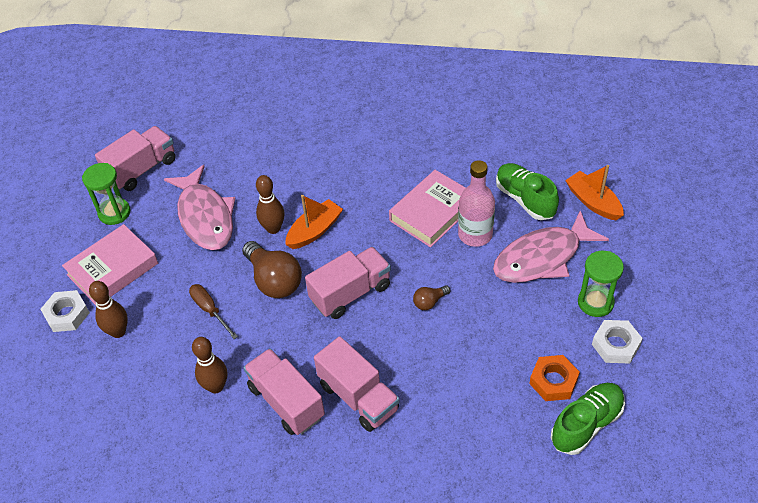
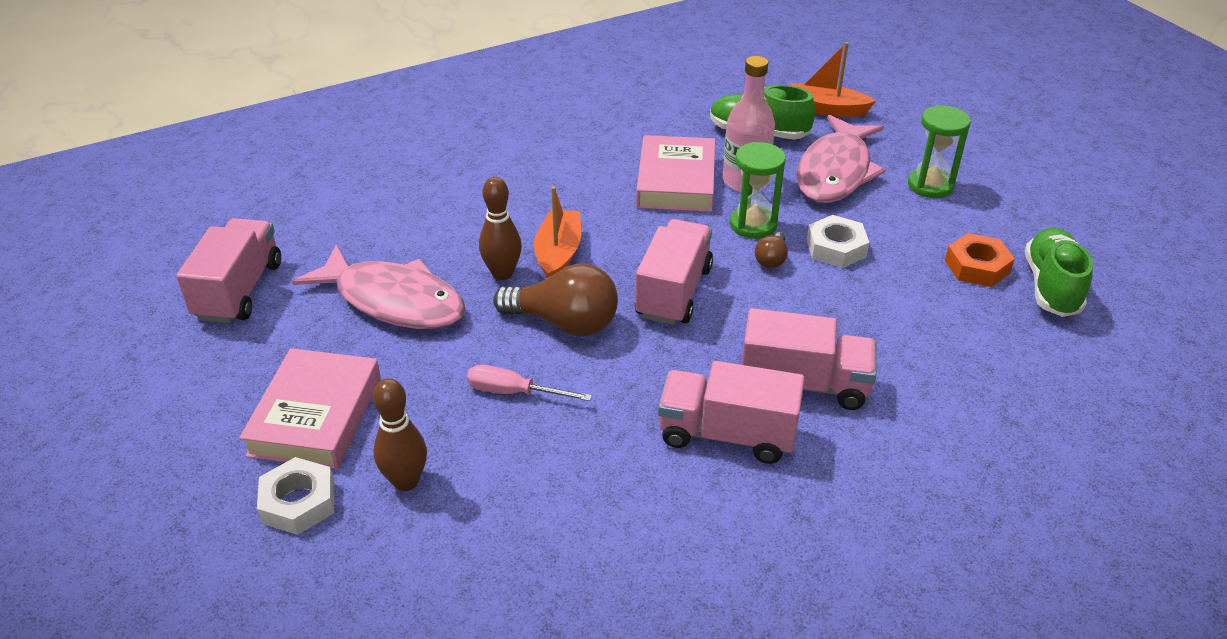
camera: 40 degrees left, 10 degrees down
green hourglass [82,163,130,225] -> green hourglass moved to [730,142,786,239]
brown screwdriver [189,284,238,339] -> pink screwdriver [467,365,592,401]
brown bowling pin [192,337,227,393] -> none
white nut [592,320,643,364] -> white nut moved to [807,215,869,268]

